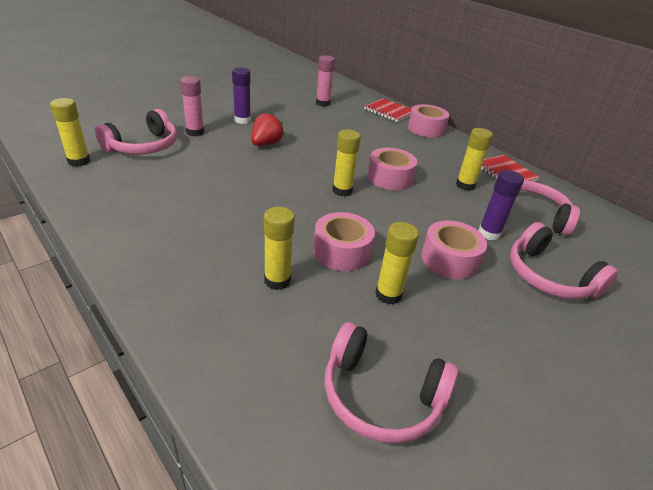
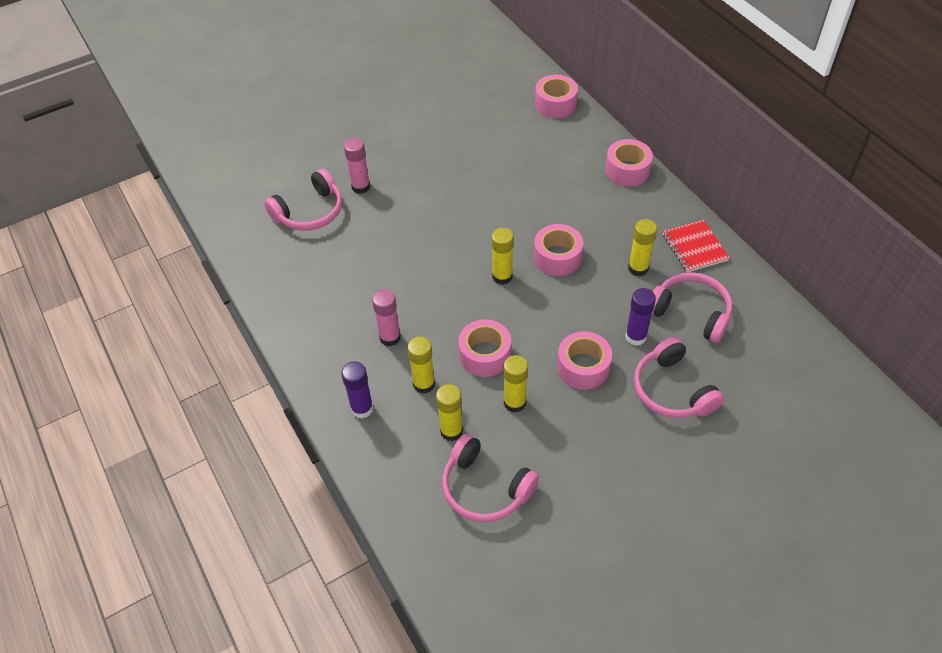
camera: 15 degrees right, 15 degrees up
yellow glue stick [50,98,90,167] -> yellow glue stick moved to [436,384,463,441]
purple glue stick [232,67,251,124] -> purple glue stick moved to [341,362,373,418]
red strawberry [251,112,284,146] -> none
pink glue stick [316,55,335,107] -> pink glue stick moved to [372,289,401,346]
red notebook [364,98,411,122] -> none
none -> pink tape [535,75,578,118]

